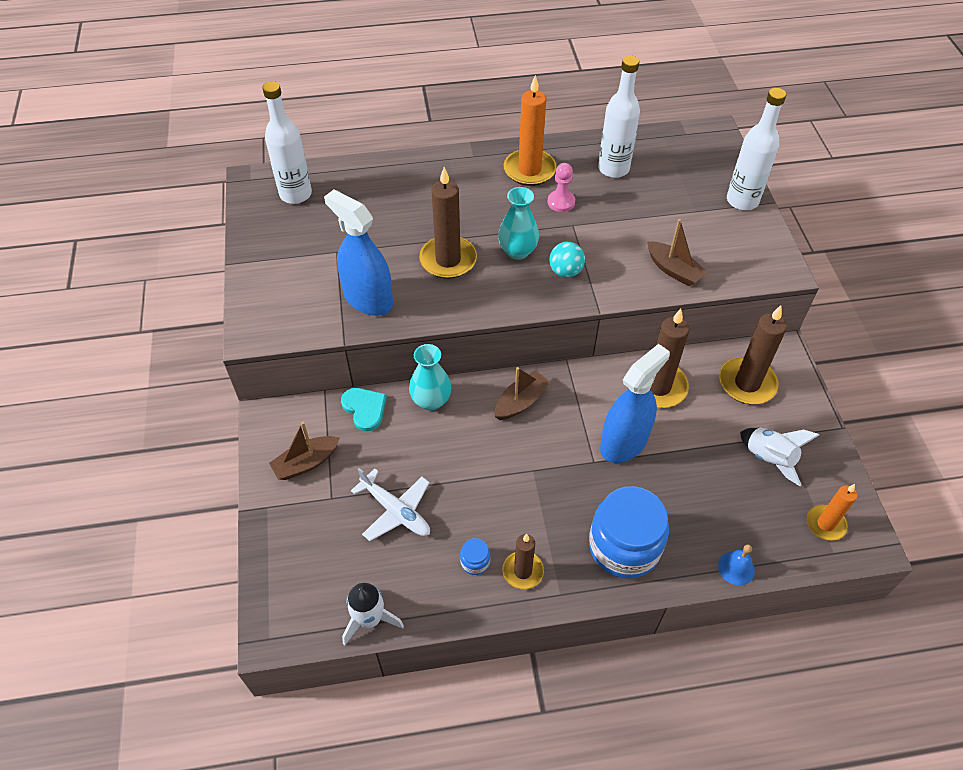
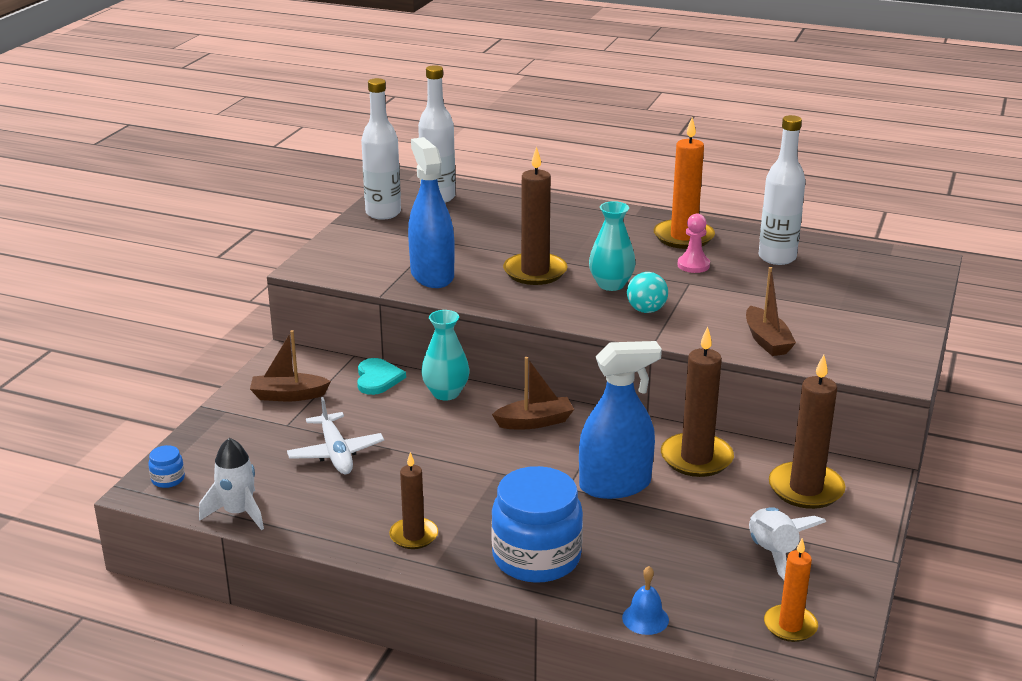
camera: 30 degrees right, 25 degrees down
blue jar [460,538,490,575] -> blue jar moved to [148,445,185,488]
white bottle [727,88,786,210] -> white bottle moved to [361,78,401,220]

